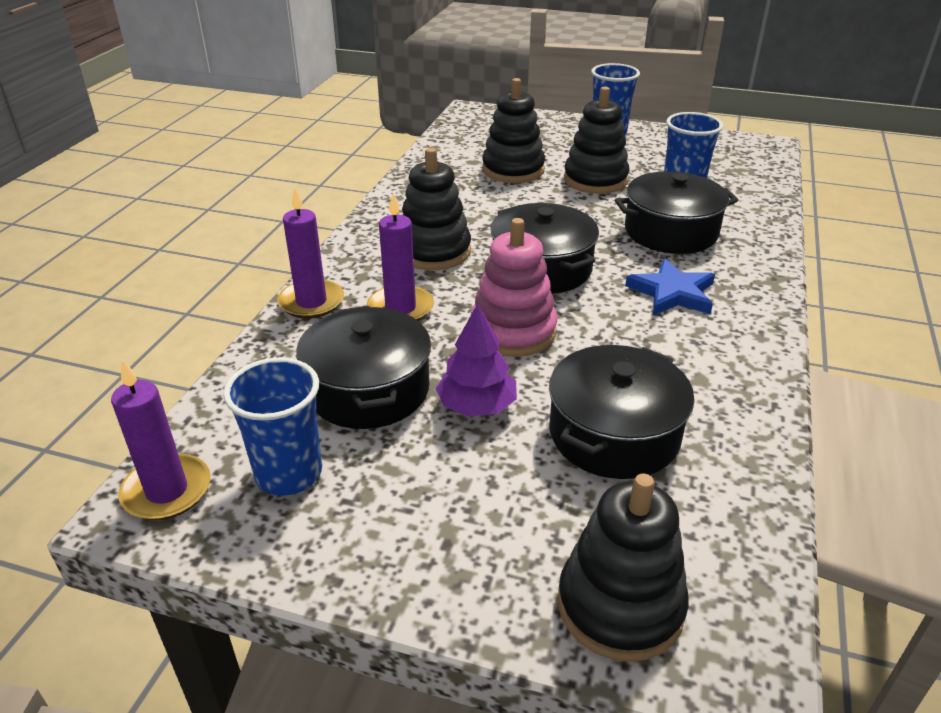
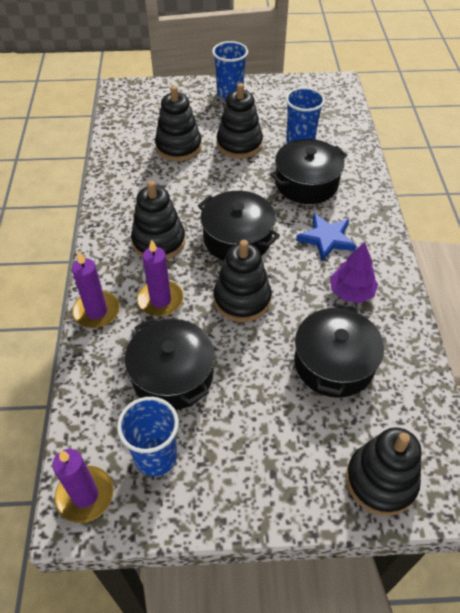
camera: 20 degrees left, 15 degrees up
purple tree [435,303,517,417] -> purple tree moved to [330,242,378,303]
pink stacking toy [471,218,557,357] -> black stacking toy [214,240,272,322]

